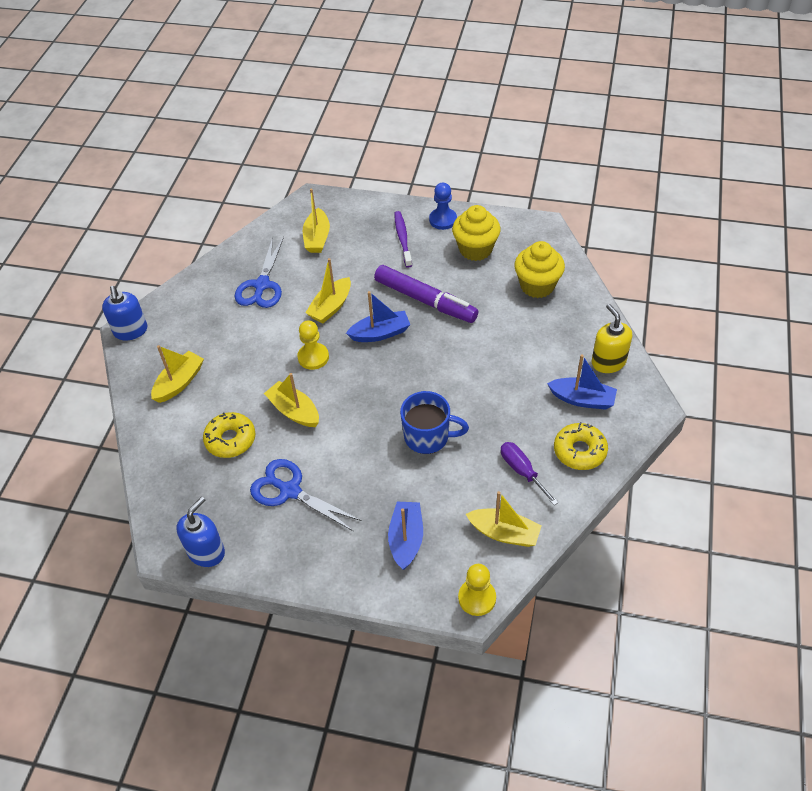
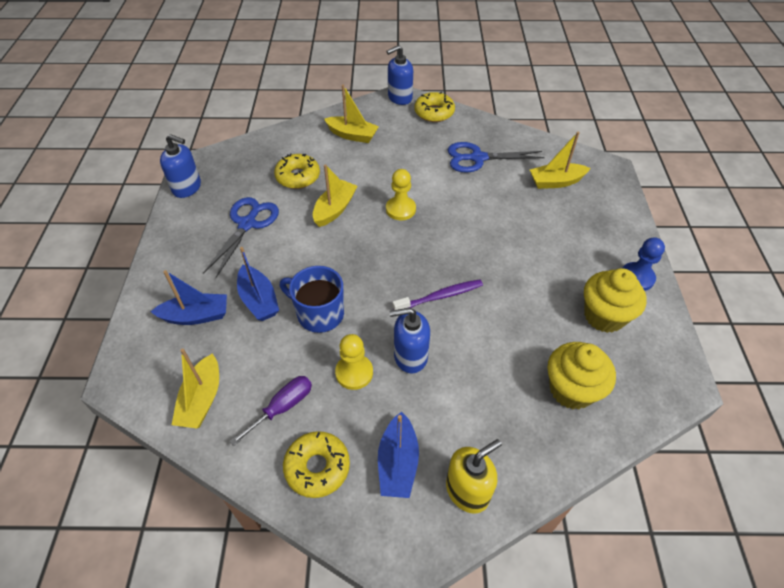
camera: 75 degrees right, 0 degrees up
yellow boat [305,258,351,323] -> none
blue boat [346,291,410,342] -> blue boat moved to [237,247,279,321]
purple marker [374,265,479,323] -> none
purple toothbrush [394,211,412,268] -> purple toothbrush moved to [392,279,483,310]
blue mug [400,391,469,454] -> blue mug turned 120 degrees clockwise [280,266,344,333]
yellow pawn [458,564,496,616] -> yellow pawn moved to [335,334,373,390]
none -> blue soap dispenser [390,308,430,373]
none -> yellow donut [415,92,455,122]

